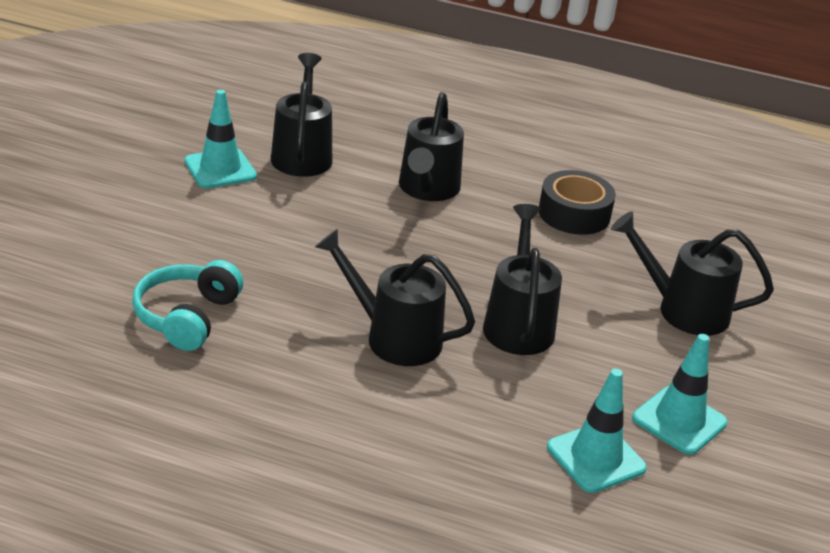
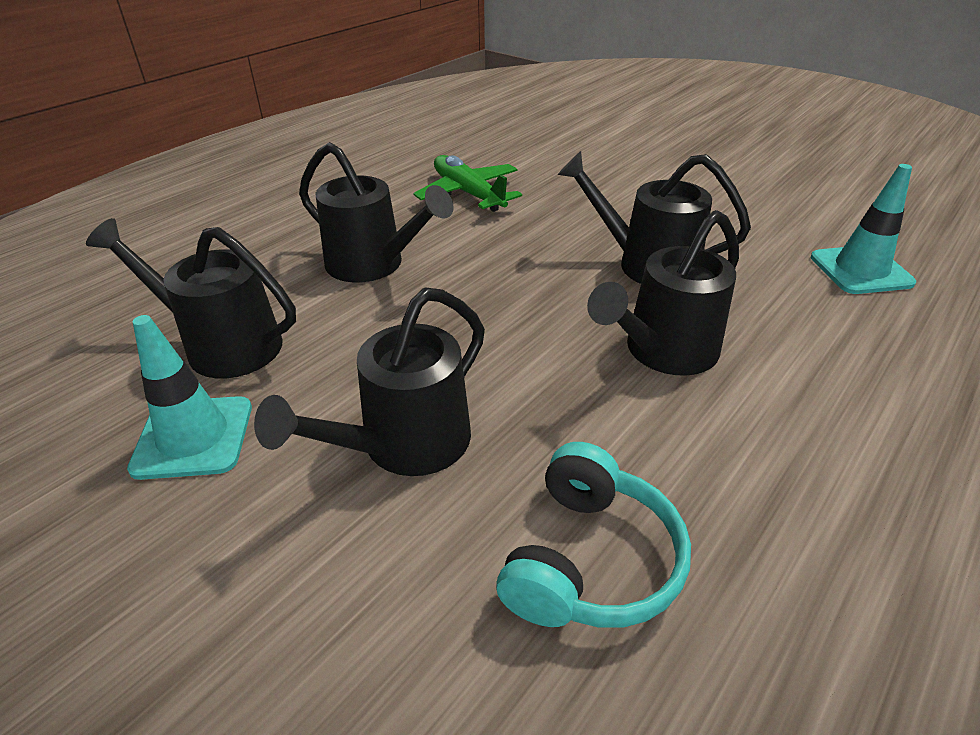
camera: 65 degrees left, 5 degrees up
turquoise headphones [132,260,243,351] -> turquoise headphones turned 105 degrees counterclockwise [496,442,691,628]
black tape [539,170,616,235] -> green plane [413,155,522,212]
black watering can [611,211,774,336] -> black watering can moved to [254,287,485,476]
turquoise traffic cone [632,334,728,455] -> none

